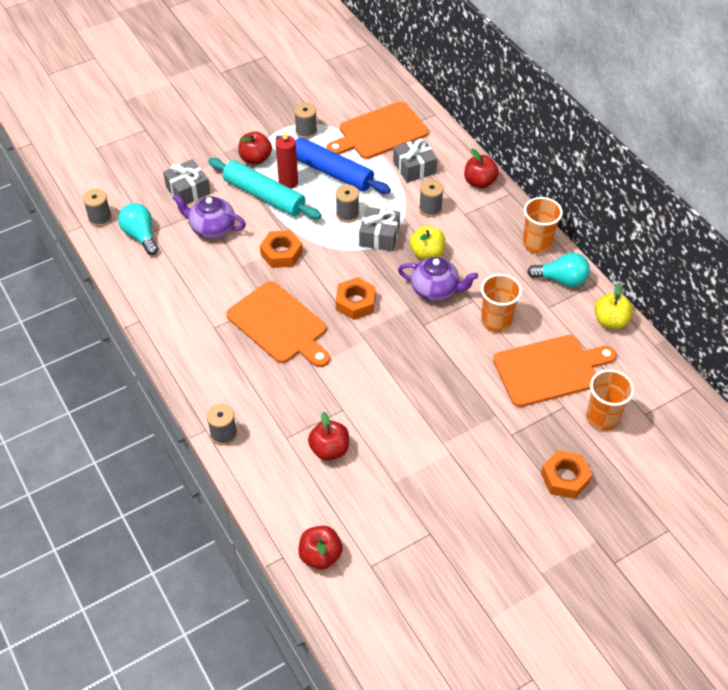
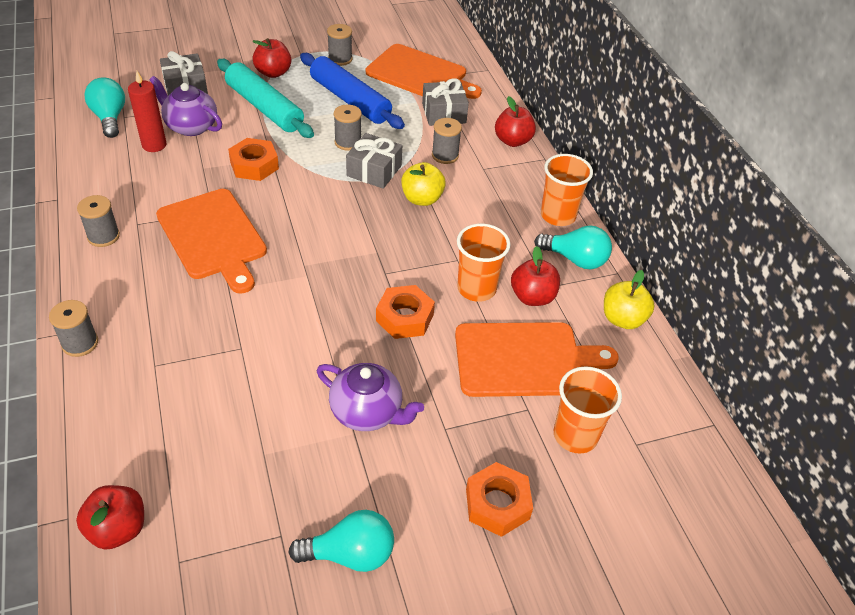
camera: 10 degrees right, 5 degrees down
grey spool [83,189,112,227] -> grey spool moved to [77,195,120,247]
red candle [276,130,298,189] -> red candle moved to [128,71,166,152]
red apple [308,412,349,460] -> red apple moved to [511,246,560,306]
orange cutting board [327,101,429,159] -> orange cutting board turned 135 degrees counterclockwise [366,44,482,99]
orange nut [336,277,376,320] -> orange nut moved to [376,285,435,339]
purple teapot [398,257,478,301] -> purple teapot moved to [317,363,424,431]
none -> turquoise light bulb [288,510,394,572]

